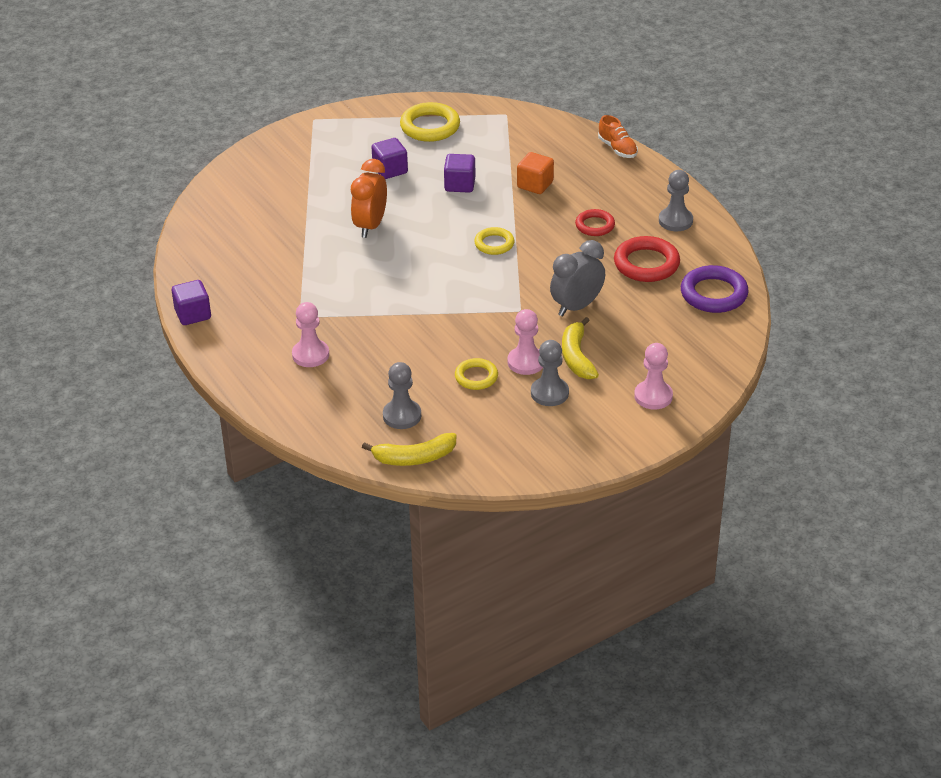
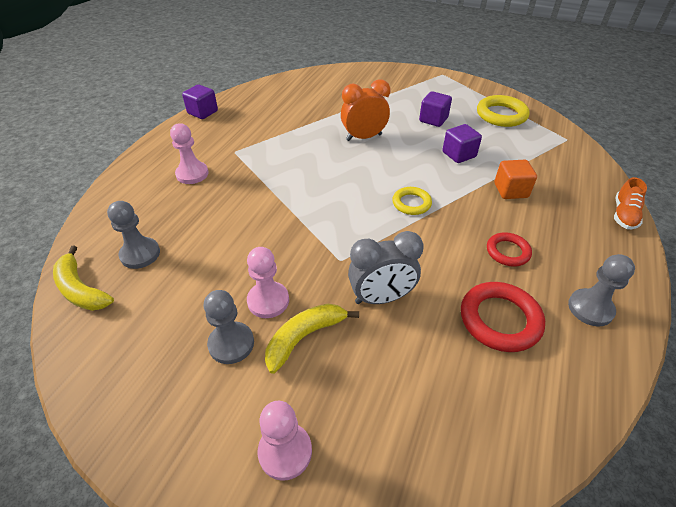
camera: 55 degrees right, 5 degrees up
yellow ring [455,358,498,390] -> none
grey clock [550,240,605,316] -> grey clock turned 150 degrees clockwise [348,231,424,304]
purple ring [681,265,749,313] -> none

